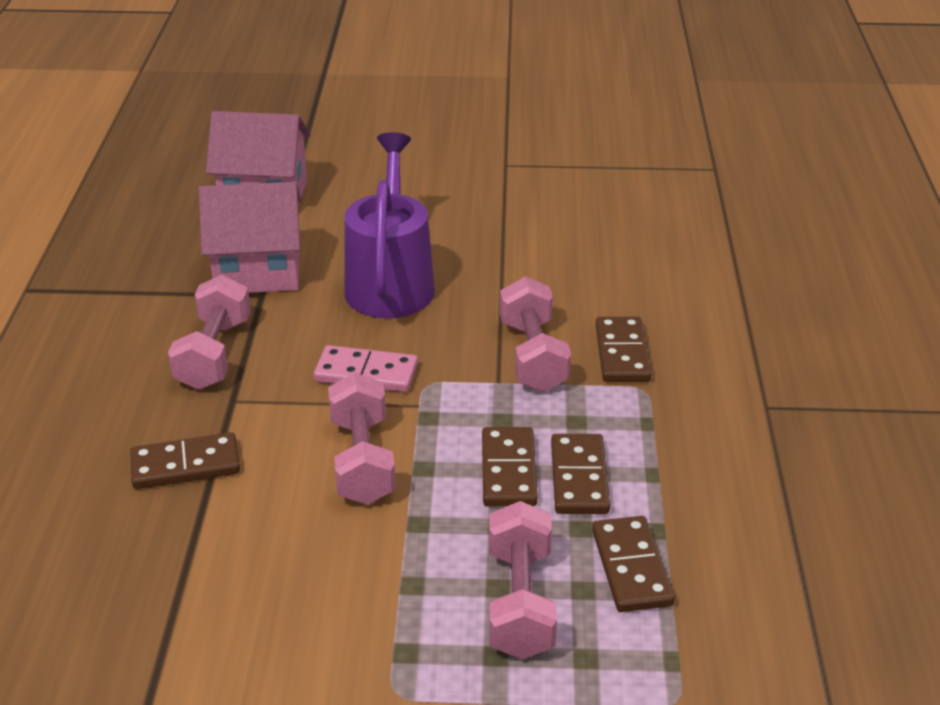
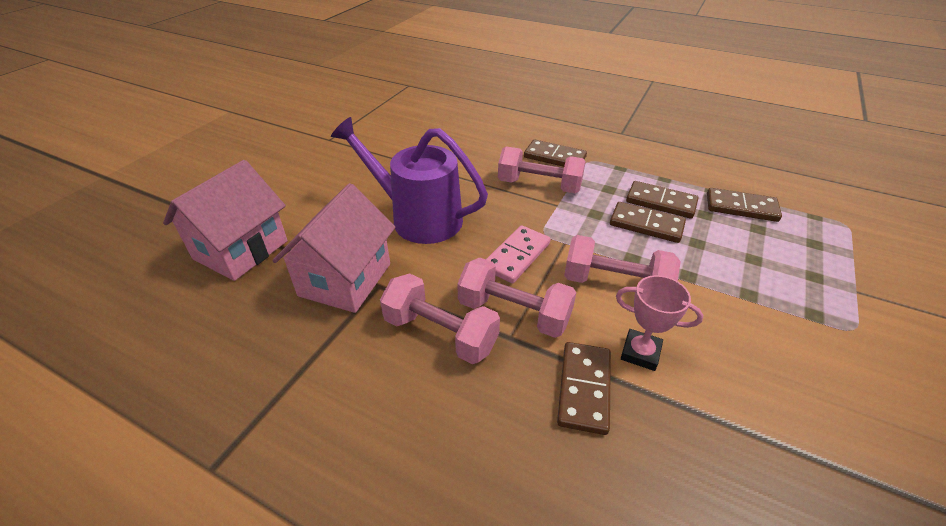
camera: 65 degrees left, 5 degrees up
pink dumbbell [489,501,557,659] -> pink dumbbell moved to [457,258,576,338]
none -> pink trophy [616,275,703,371]

